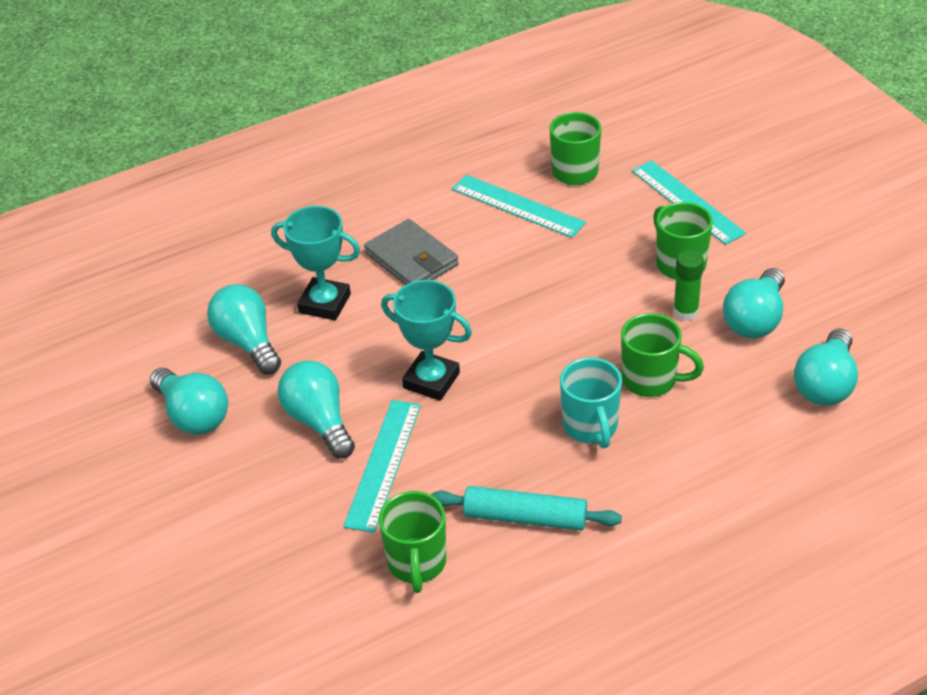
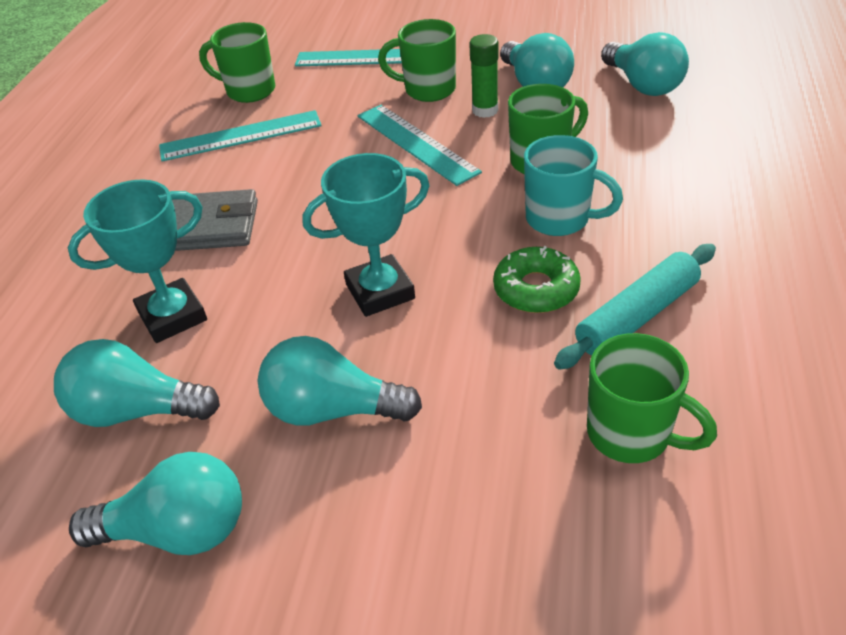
camera: 50 degrees left, 0 degrees up
turquoise ruler [343,400,421,533] -> turquoise ruler moved to [358,105,482,186]
none -> green donut [493,246,581,313]

